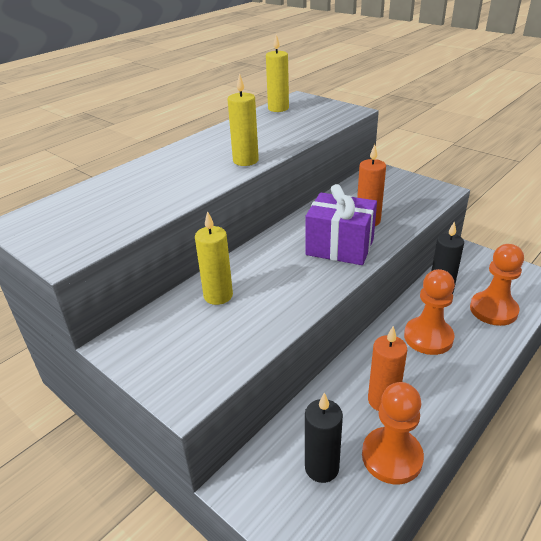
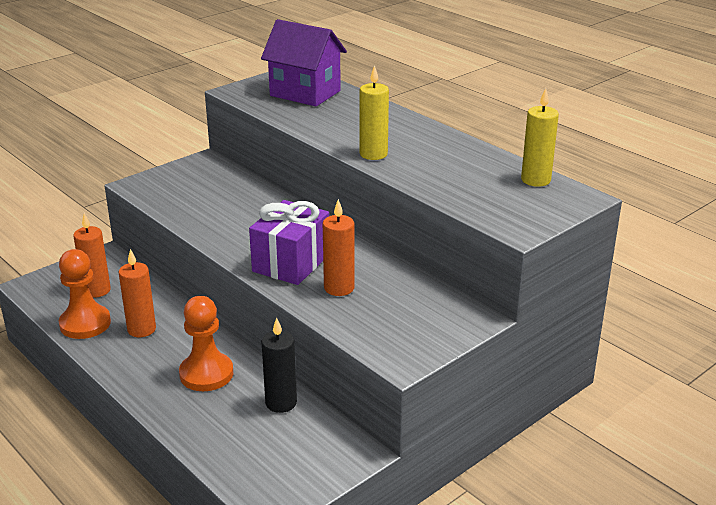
camera: 95 degrees right, 5 degrees down
yellow candle [195,211,233,305] -> none
black candle [305,392,343,483] -> orange candle [73,213,111,298]
orange pawn [470,244,524,326] -> none
none -> purple house [261,19,347,106]

